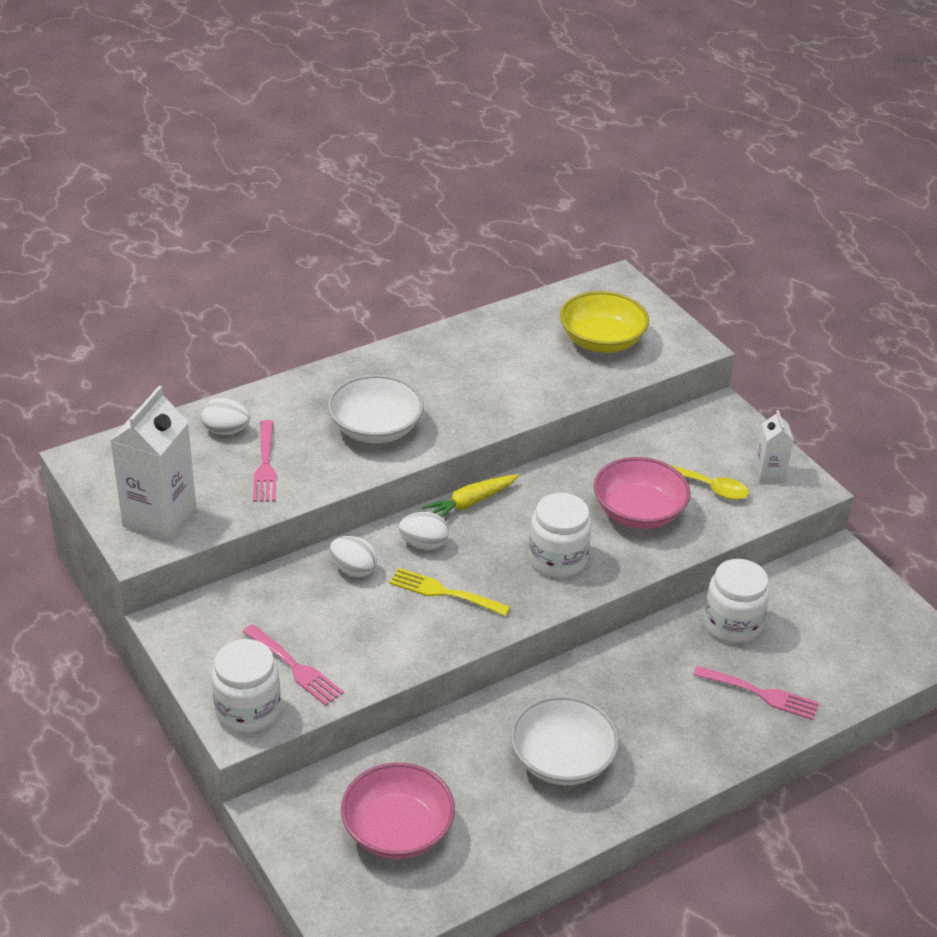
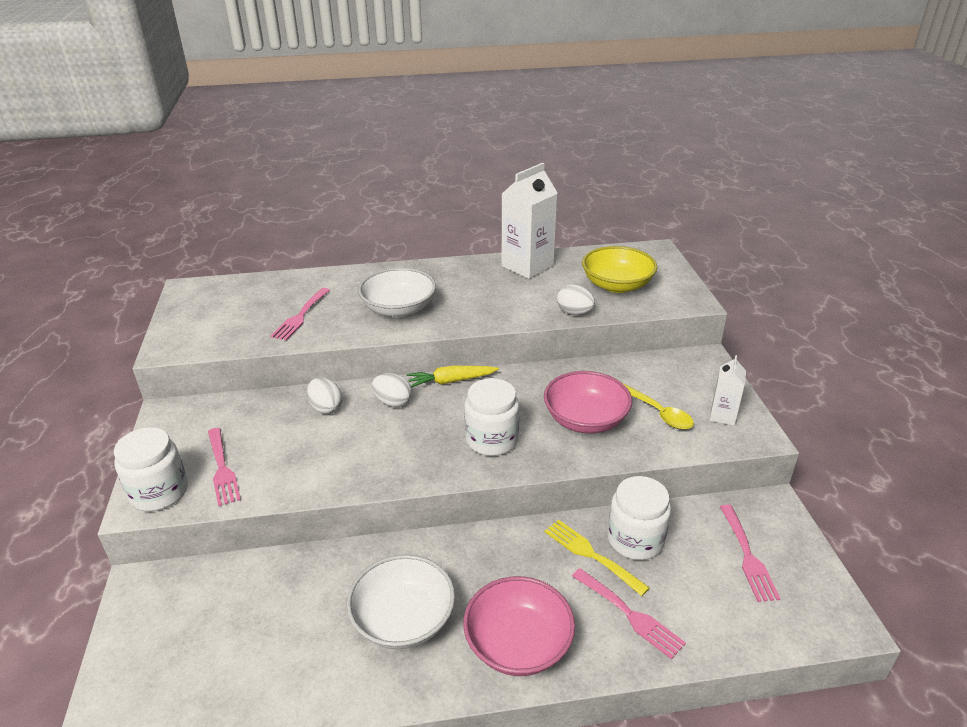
camera: 25 degrees right, 5 degrees down
white carton [110,386,196,541] -> white carton moved to [502,163,558,279]
white egg [201,398,250,435] -> white egg moved to [557,285,595,315]
pink bowl [341,762,455,859] -> pink bowl moved to [463,576,575,676]
yellow fork [389,568,510,616] -> yellow fork moved to [545,520,650,596]
none -> pink fork [720,505,780,602]

